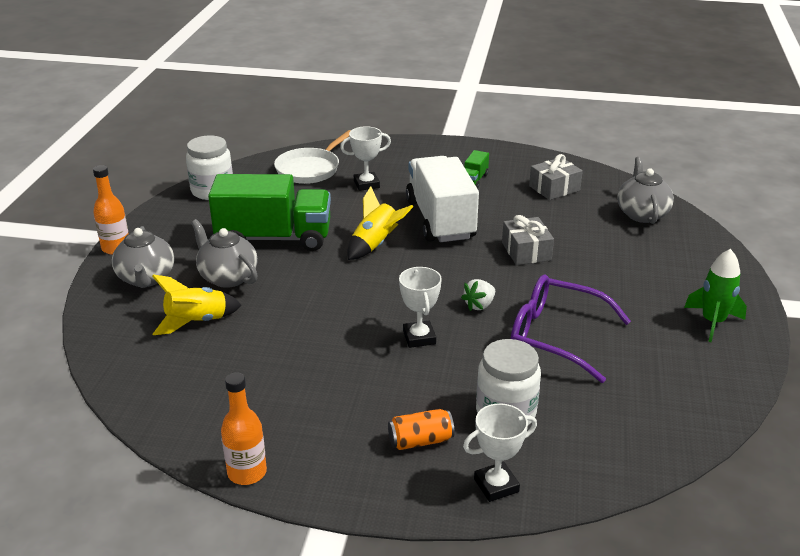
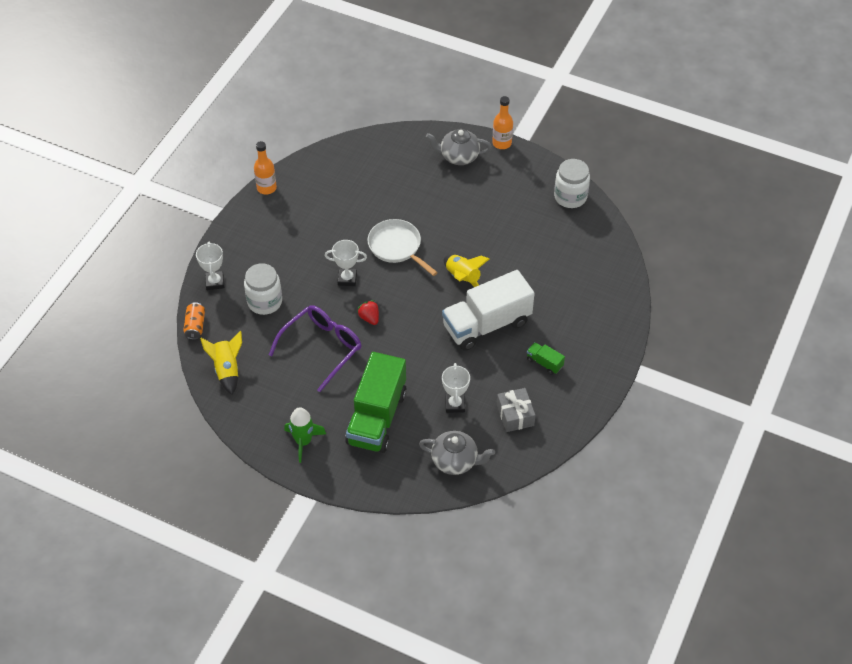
camera: 105 degrees right, 20 degrees up
yellow rocket [152,274,242,335] -> yellow rocket moved to [200,331,242,395]
grey teapot [191,219,258,288] -> none
green truck [208,174,331,251] -> green truck moved to [345,352,407,453]
white pan [274,130,351,184] -> white pan moved to [368,219,438,276]
white trophy [340,126,391,191] -> white trophy moved to [442,363,470,413]
orange can [388,409,455,450] -> orange can moved to [183,302,205,340]
white truck [406,156,479,242] -> white truck turned 150 degrees clockwise [442,270,535,351]
white strawberry [461,279,495,311] -> red strawberry [357,300,379,325]
grey gift [502,215,554,265] -> none

